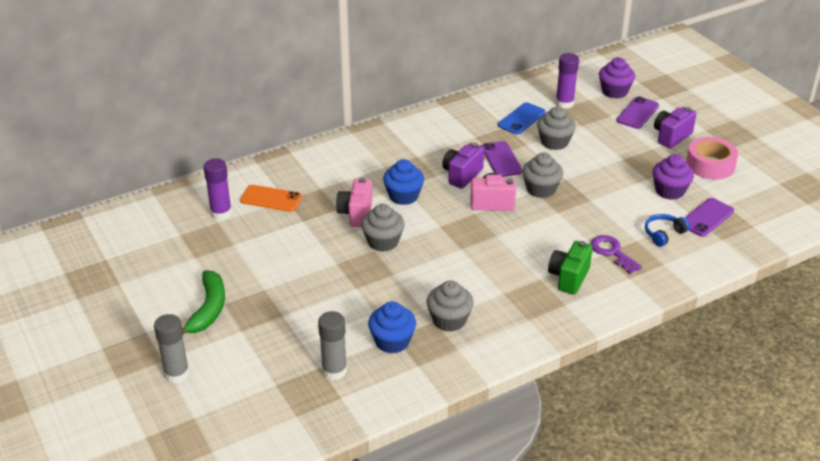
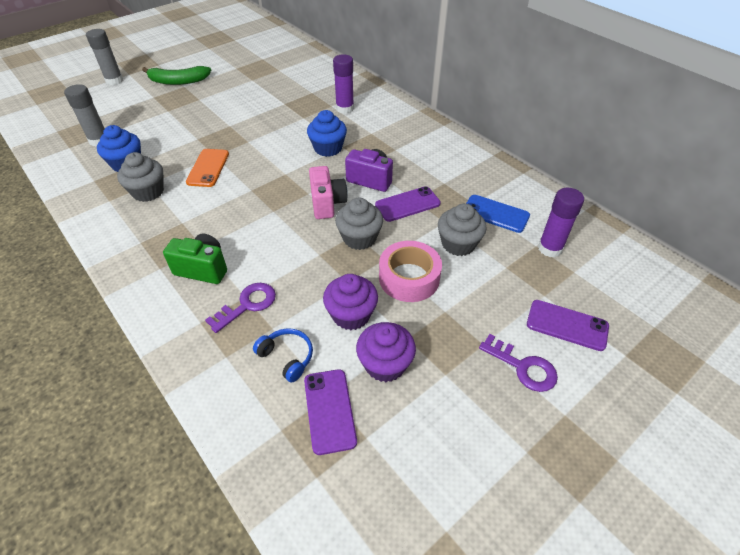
camera: 80 degrees right, 10 degrees up
purple glue stick [203,158,232,220] -> purple glue stick moved to [333,55,354,114]
orange phone [240,185,302,212] -> orange phone moved to [186,149,229,187]
pink camera [336,177,372,227] -> none
grey cupcake [361,204,405,252] -> none
purple cupcake [599,57,635,99] -> purple cupcake moved to [323,274,378,330]
purple camera [654,107,696,148] -> purple key [479,334,558,392]
purple phone [685,198,734,237] -> purple phone turned 45 degrees clockwise [304,369,357,455]
pink tape [686,137,738,180] -> pink tape moved to [379,241,442,302]

